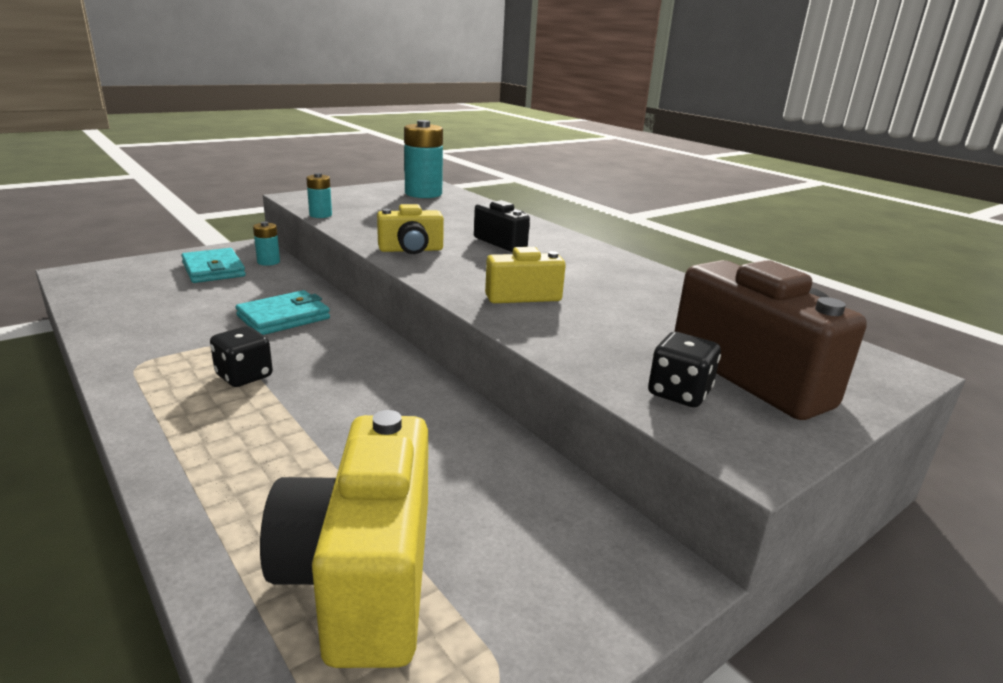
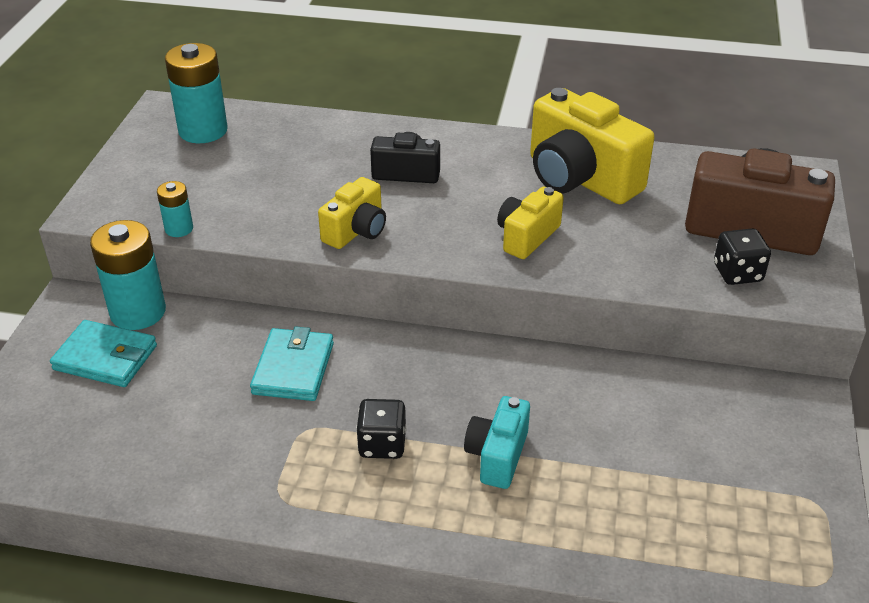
camera: 40 degrees left, 15 degrees up
turquoise battery [253,221,280,266] -> turquoise battery [90,220,166,330], size x1.95
yellow camera [260,410,428,668] -> yellow camera moved to [530,88,654,204]
none -> turquoise camera [464,396,530,489]

